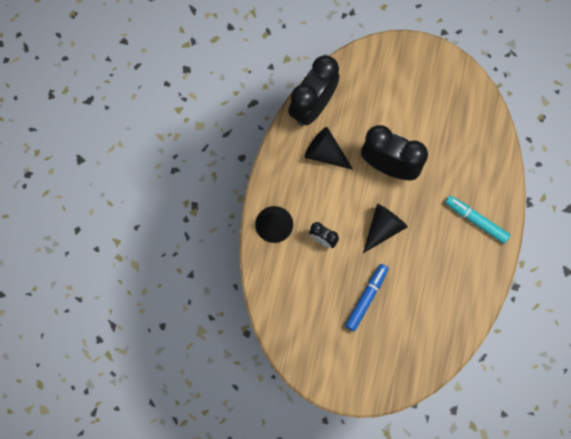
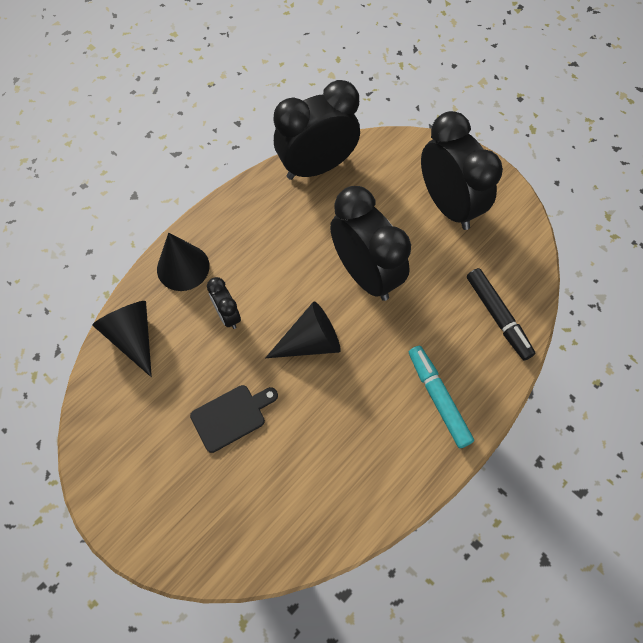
camera: 30 degrees right, 10 degrees down
black cone [305,127,353,170] -> black cone moved to [92,301,152,377]
blue marker [345,264,389,331] -> black cutting board [190,385,278,453]
none -> black clock [421,111,503,230]
none -> black marker [467,268,535,360]

